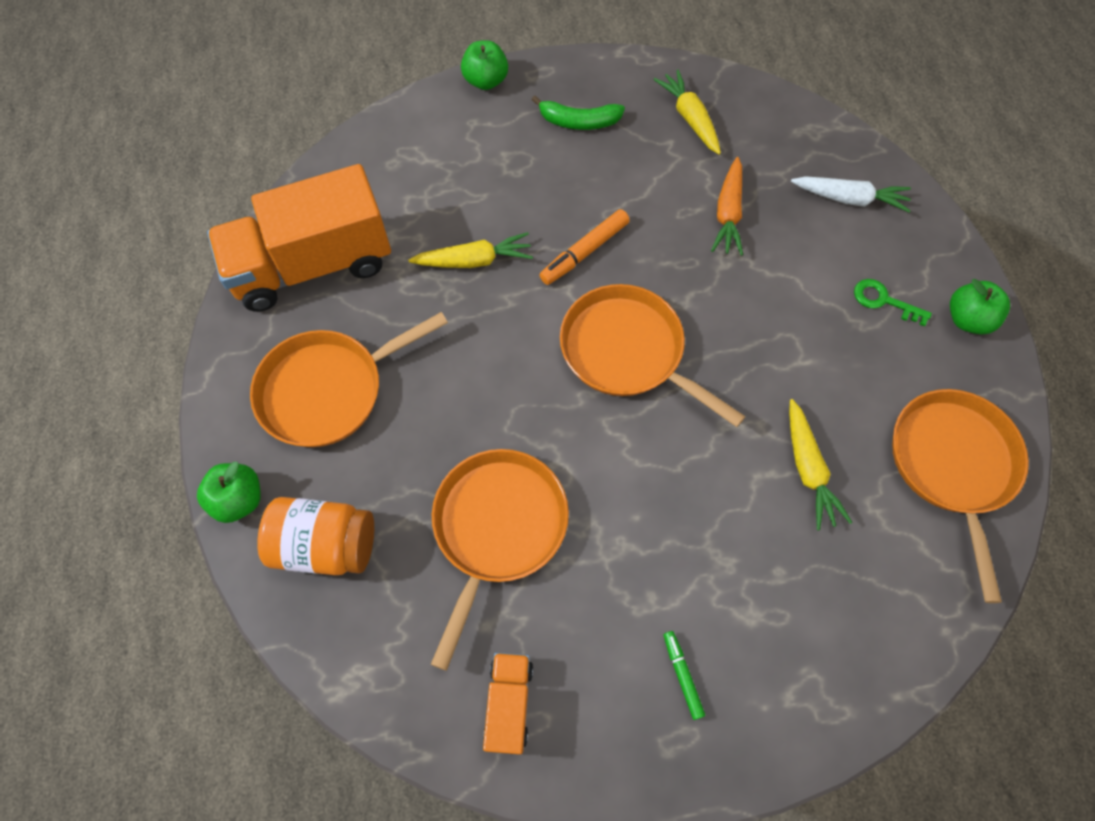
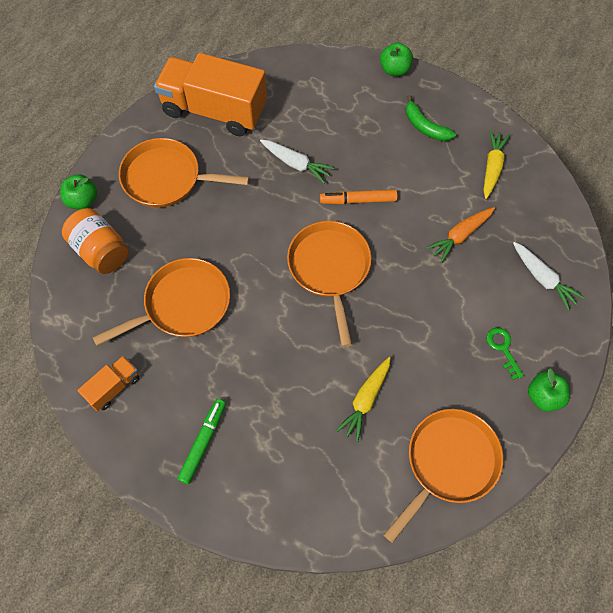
camera: 40 degrees right, 0 degrees up
yellow carrot [409,232,533,268] -> white carrot [260,140,335,184]
green marker [663,631,705,720] -> green marker [177,399,226,484], size x1.62

